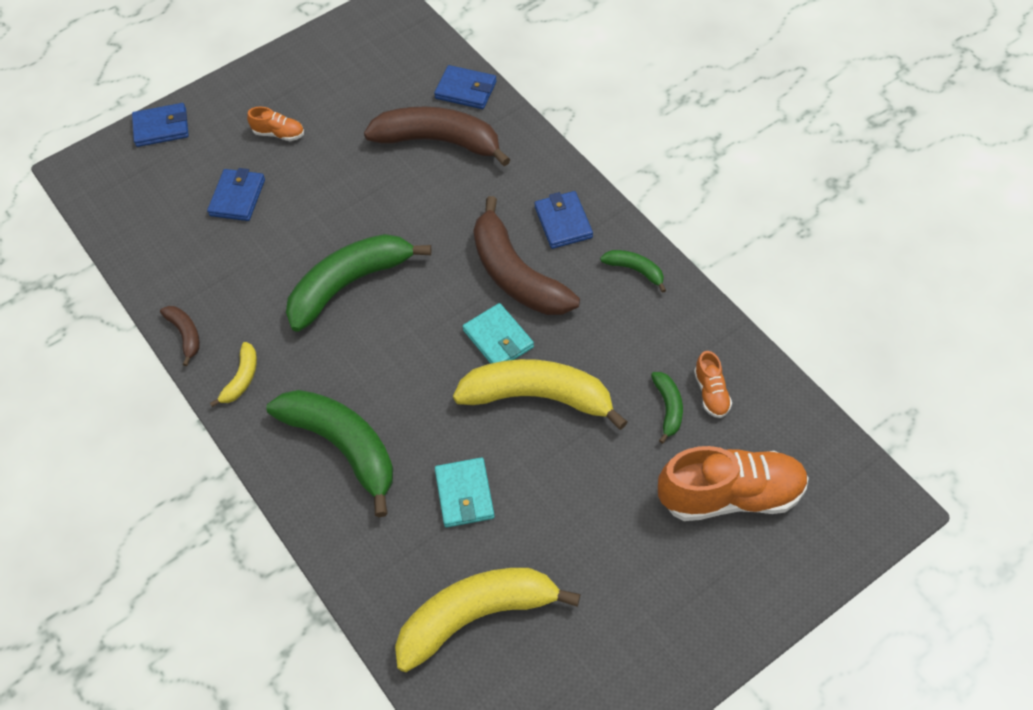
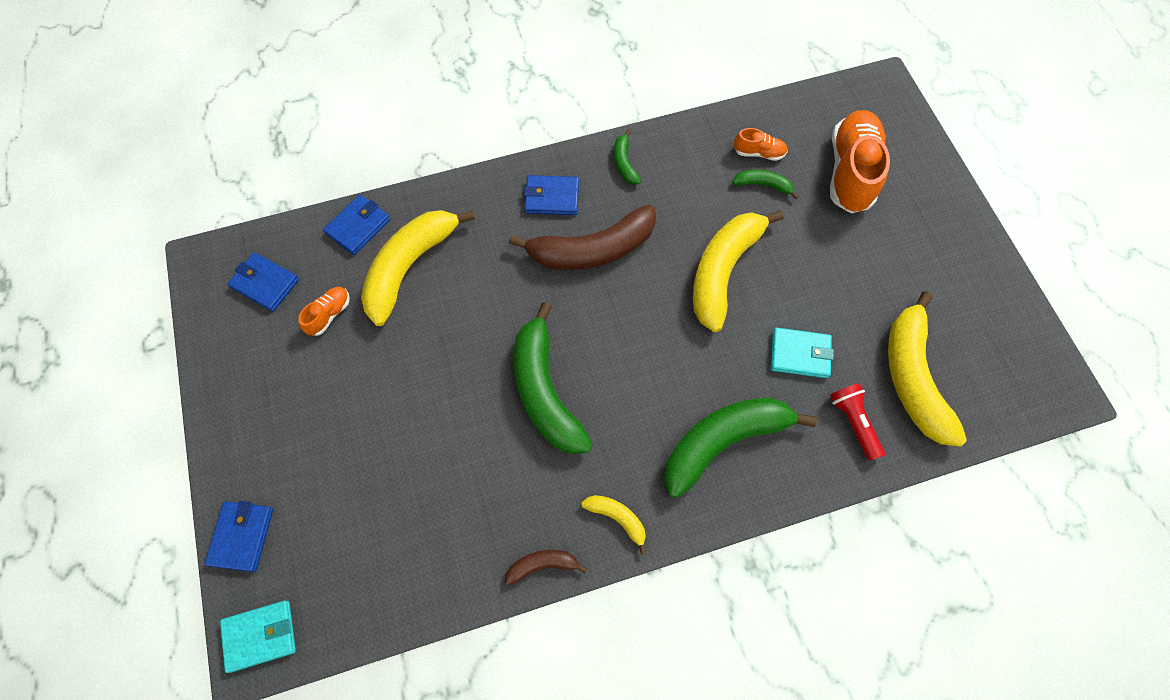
camera: 75 degrees left, 10 degrees up
blue wallet [207,168,265,221] -> blue wallet moved to [227,252,299,312]
orange shoe [247,107,304,141] -> orange shoe moved to [298,287,350,336]
brown banana [364,106,511,166] -> yellow banana [361,210,475,326]
turquoise wallet [463,303,534,364] -> turquoise wallet moved to [220,601,296,673]
green banana [600,250,666,293] -> green banana turned 60 degrees counterclockwise [614,129,641,184]
none -> red flashlight [830,383,885,461]

